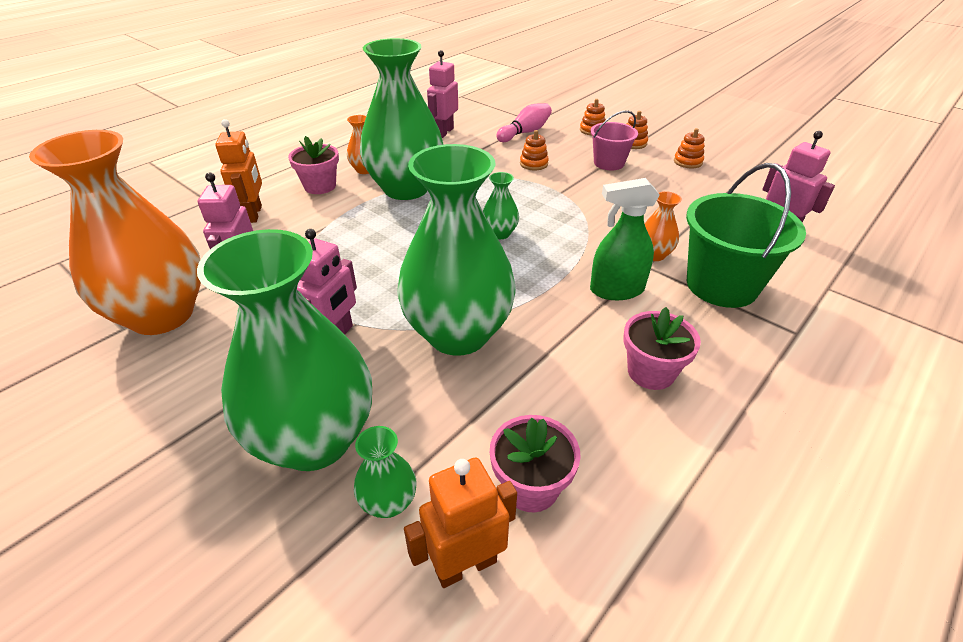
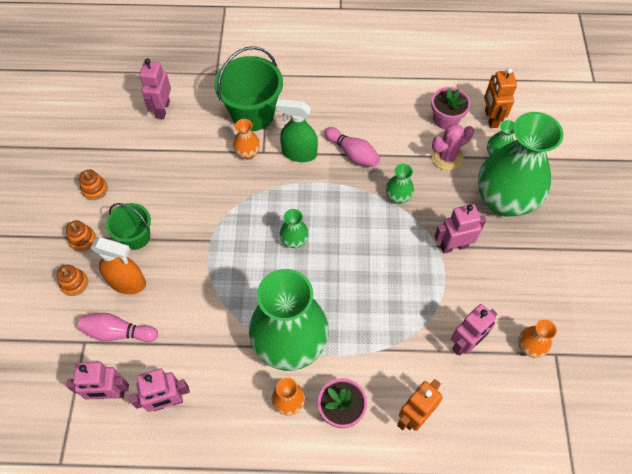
camera: 130 degrees left, 20 degrees up
orange vase [29,130,201,335] -> orange vase [518,319,557,358], size x0.41
green vase [397,144,516,356] -> green vase [386,164,414,204], size x0.41
orange robot [404,457,517,588] -> orange robot turned 60 degrees clockwise [484,68,517,128]
orange stacking toy [520,130,549,170] -> none
pink bucket [590,110,638,170] -> green bucket [106,203,151,250]
green spray bottle [590,178,660,300] -> green spray bottle turned 150 degrees clockwise [276,99,318,162]
pink flower pot [623,307,701,390] -> none
none -> pink robot [66,362,129,400]
none -> orange spray bottle [91,237,146,294]
none -> pink bowling pin [324,127,380,167]
none -> pink cactus [431,124,474,170]

